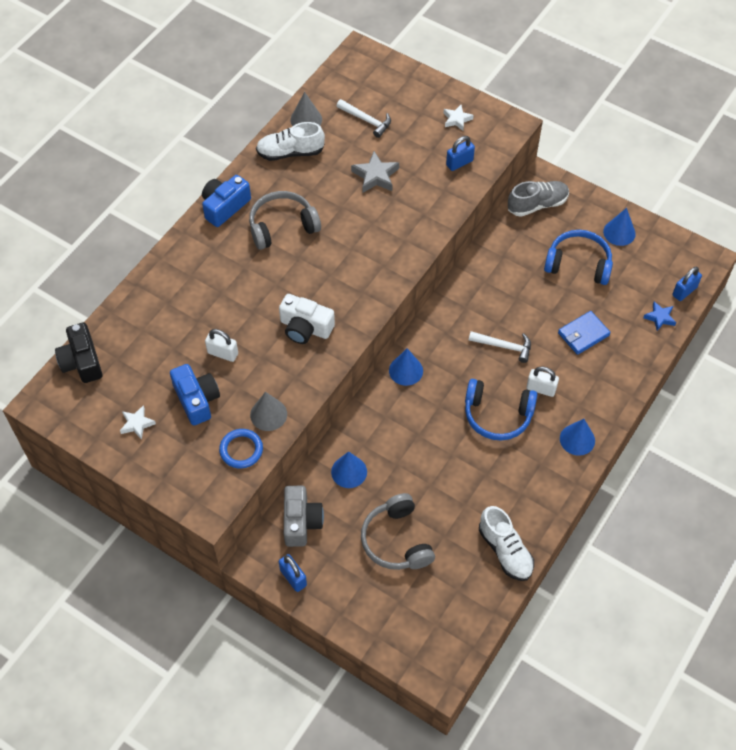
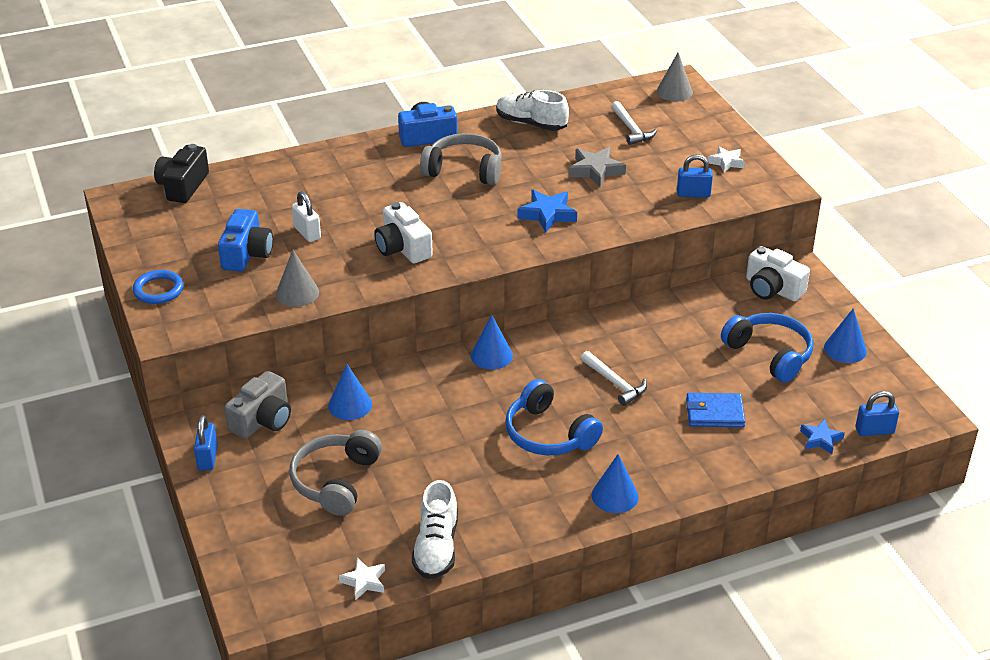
camera: 35 degrees right, 20 degrees down
white star [120,405,156,440] -> white star moved to [339,558,385,600]
blue ring [219,429,263,469] -> blue ring moved to [133,270,184,304]
grey cone [290,92,322,126] -> grey cone moved to [656,53,693,101]
grey shoe [508,181,569,217] -> white camera [746,246,810,301]
white padlock [526,367,559,397] -> none
none -> blue star [517,190,577,233]

